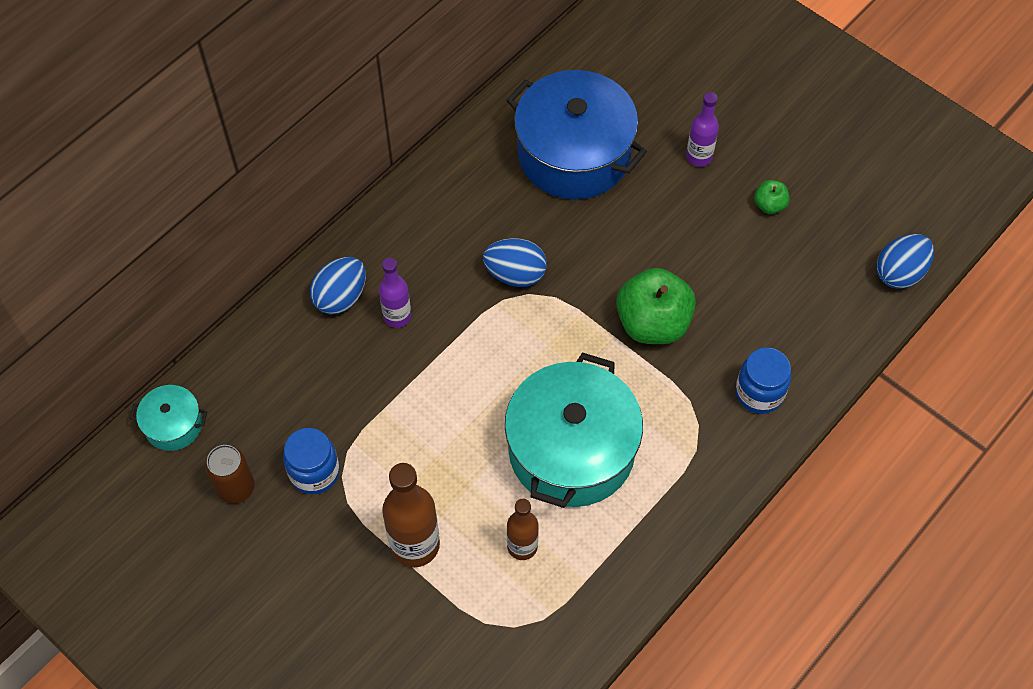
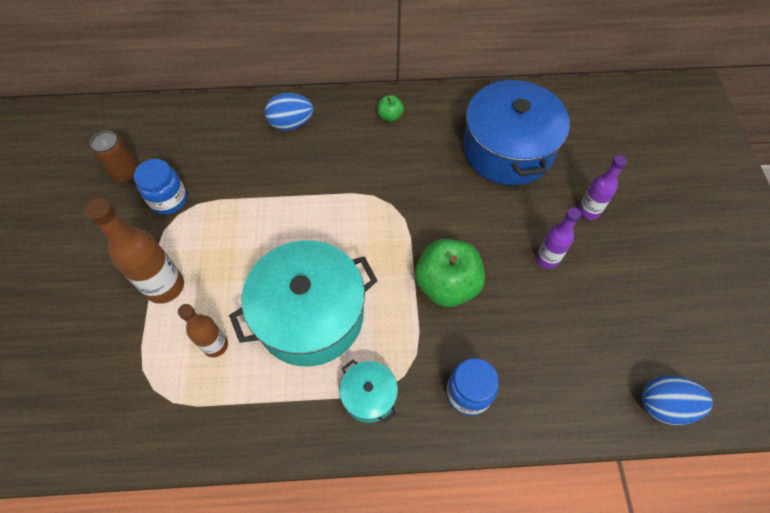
camera: 45 degrees right, 0 degrees up
turquoise pot [130,385,207,451] -> turquoise pot moved to [339,360,398,423]
purple bottle [379,258,411,328] -> purple bottle moved to [536,207,581,269]
blue egg [483,238,547,287] -> none
green apple [754,180,789,214] -> green apple moved to [377,95,404,122]

